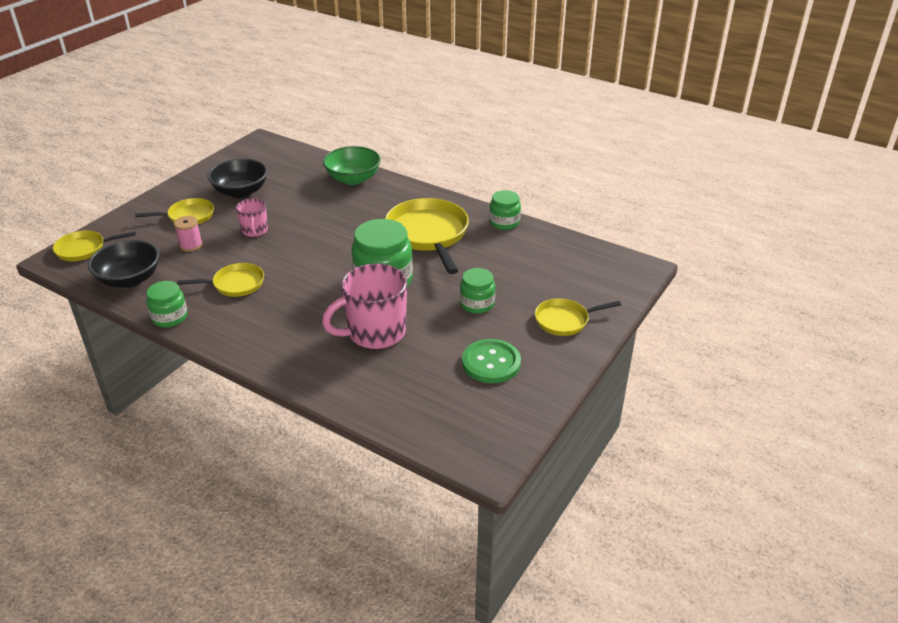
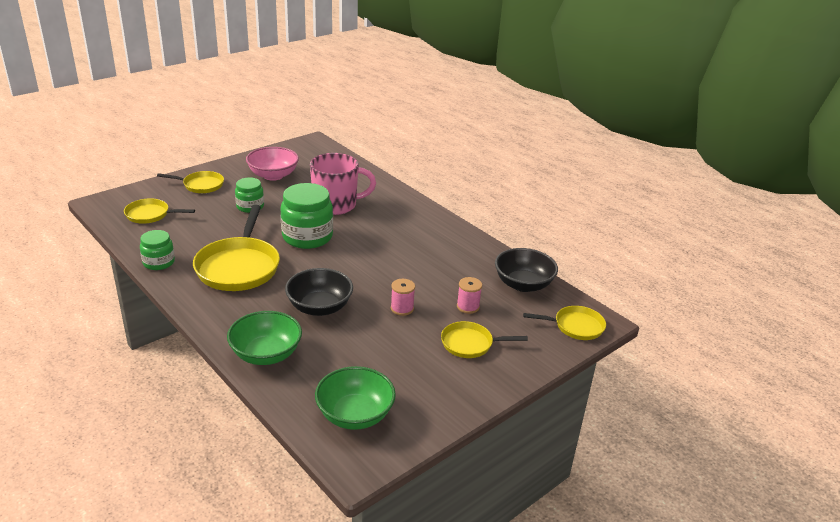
camera: 165 degrees left, 5 degrees down
green jar [146,281,188,327] -> none
yellow pan [177,263,264,297] -> yellow pan moved to [124,198,195,224]
black bowl [208,158,268,198] -> black bowl moved to [285,268,353,316]
pink mug [236,198,268,237] -> pink spool [391,279,415,316]
green button [462,339,521,383] -> pink bowl [246,147,299,181]
none -> green bowl [315,366,396,430]

